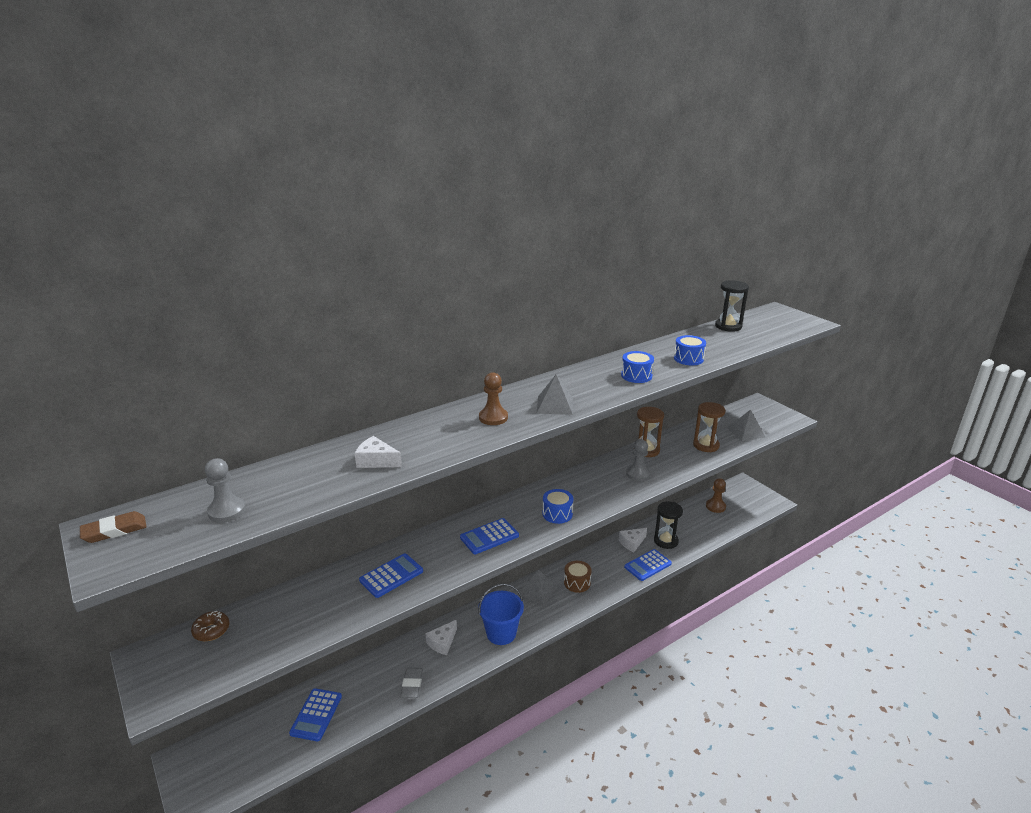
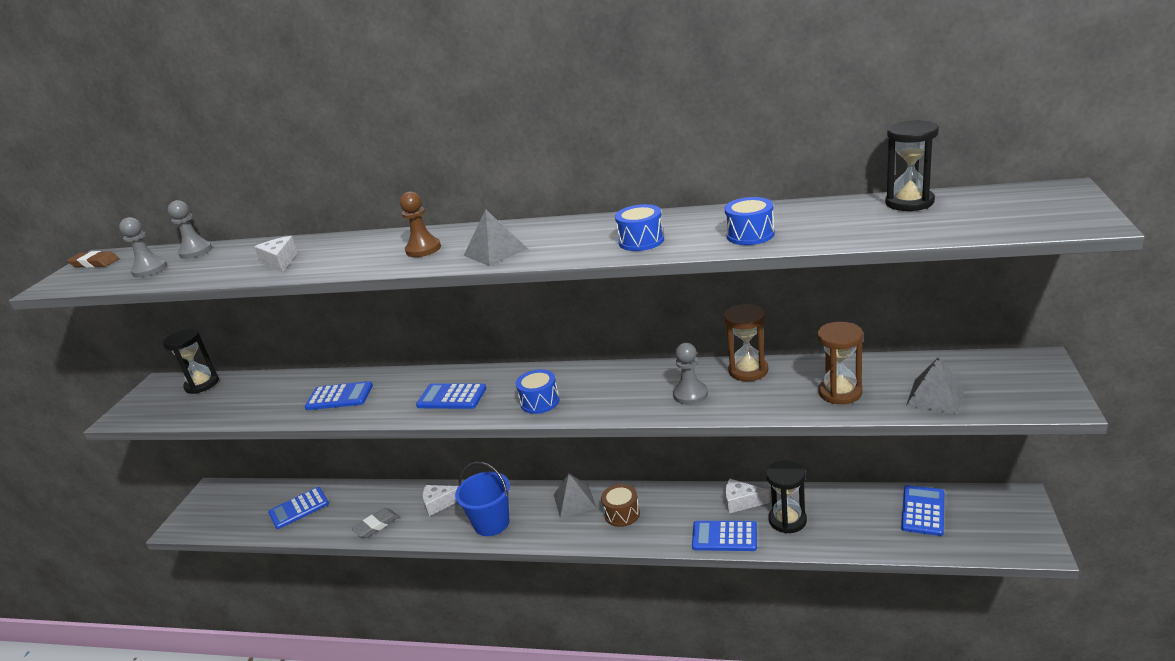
camera: 50 degrees right, 0 degrees up
brown donut [191,611,229,641] -> black hourglass [163,329,219,394]
brown pawn [706,478,726,513] -> blue calculator [901,485,944,536]
none -> grey pawn [168,200,212,259]

